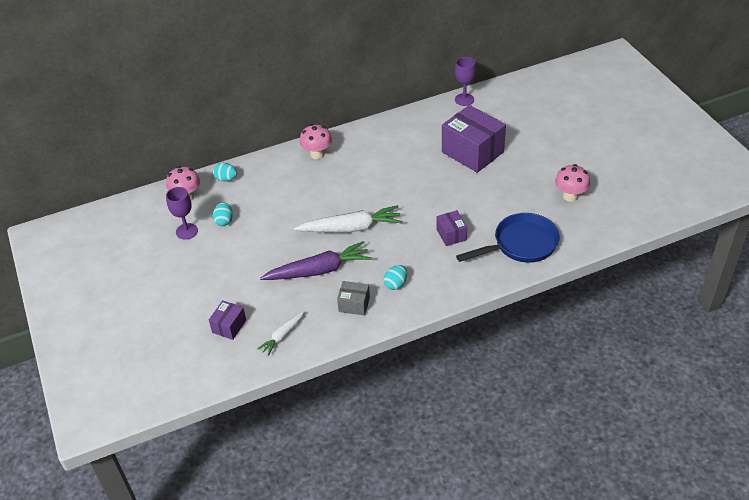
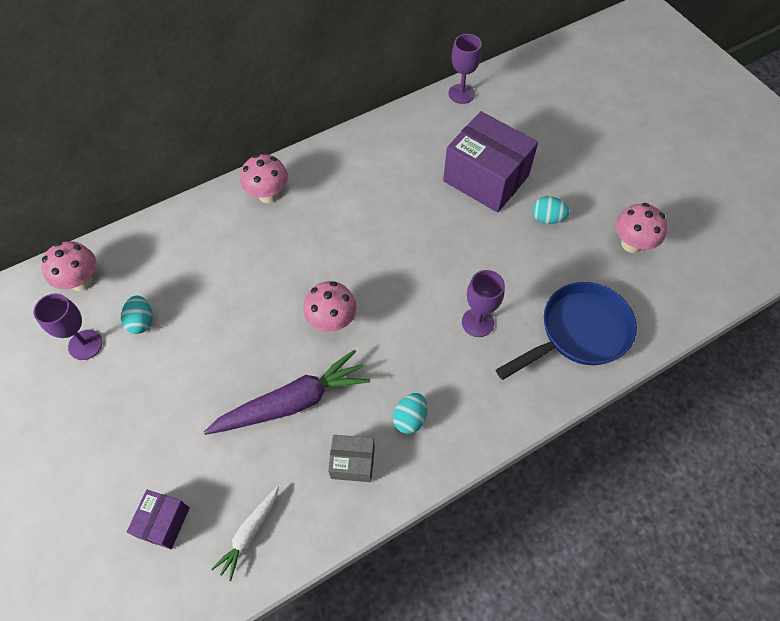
camera: 10 degrees left, 15 degrees up
turquoise egg [213,163,237,182] -> turquoise egg moved to [532,196,570,224]
white carrot [294,205,402,233] -> pink mushroom [303,281,356,332]
purple box [436,210,467,246] -> purple goblet [462,270,505,337]

